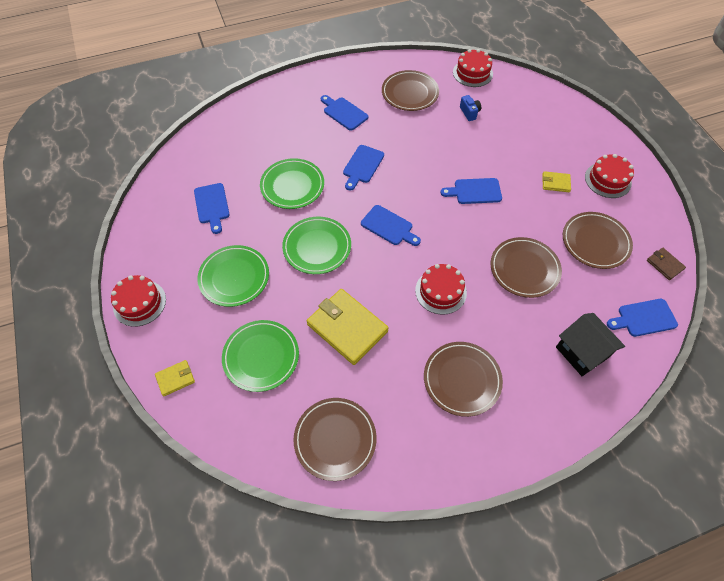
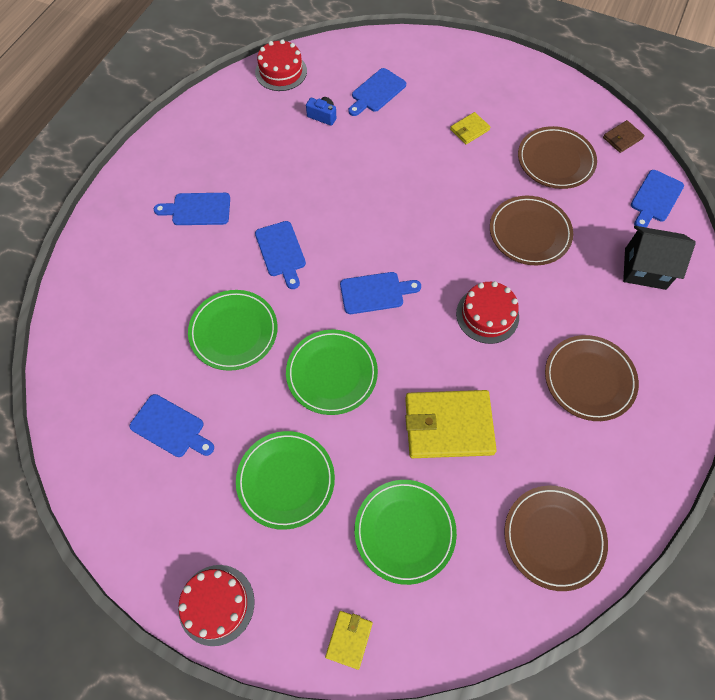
camera: 45 degrees left, 5 degrees up
brown plate [382,70,439,111] -> none
blue cutting board [441,178,502,204] -> blue cutting board moved to [348,68,406,116]
red cake [585,154,634,198] -> none
brown wallet [647,248,686,280] -> brown wallet turned 45 degrees counterclockwise [603,120,645,153]

